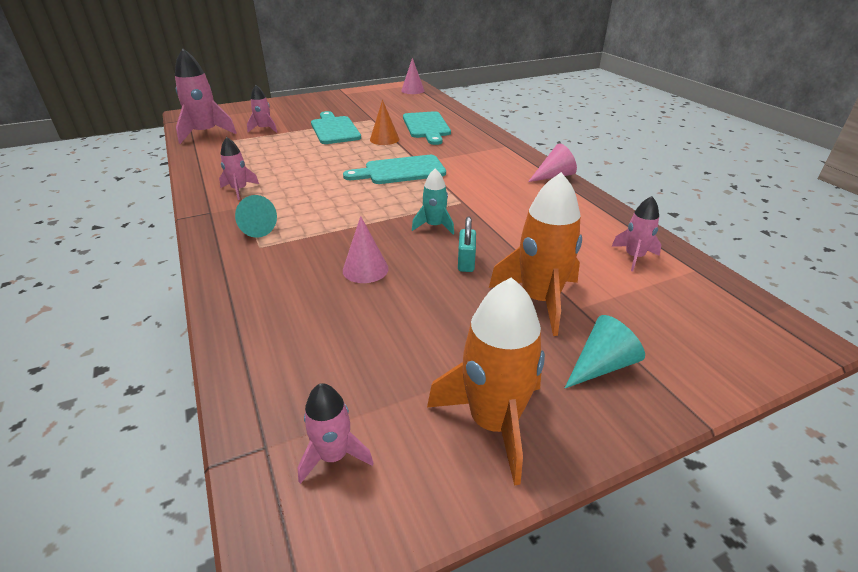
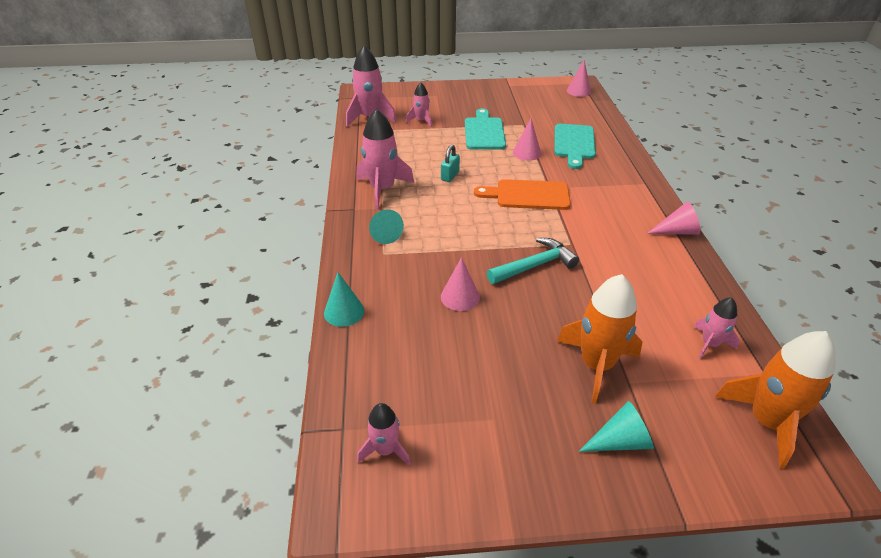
camera: 20 degrees right, 5 degrees up
pink rocket [219,137,259,200] -> pink rocket [357,109,414,209], size x1.80
turquoise cutting board [343,155,446,184] -> orange cutting board [474,179,571,210]
orange cone [370,100,399,145] -> pink cone [513,118,541,161]
turquoise rocket [412,169,454,234] -> turquoise hammer [487,238,579,284]
orange rocket [427,277,545,486] -> orange rocket moved to [715,331,836,469]
turquoise padlock [458,217,476,272] -> turquoise padlock moved to [441,145,460,182]
none -> turquoise cone [324,272,364,327]

